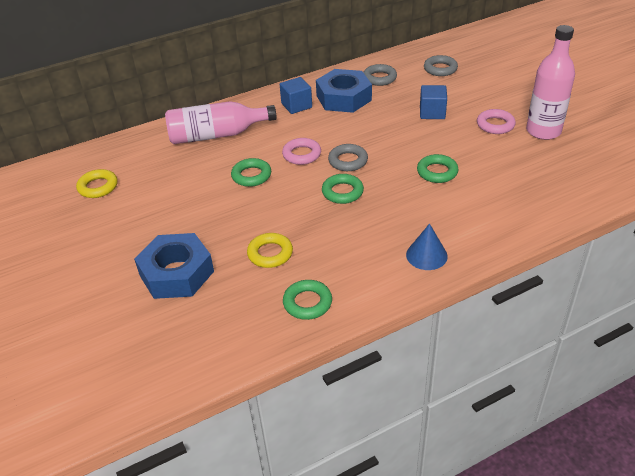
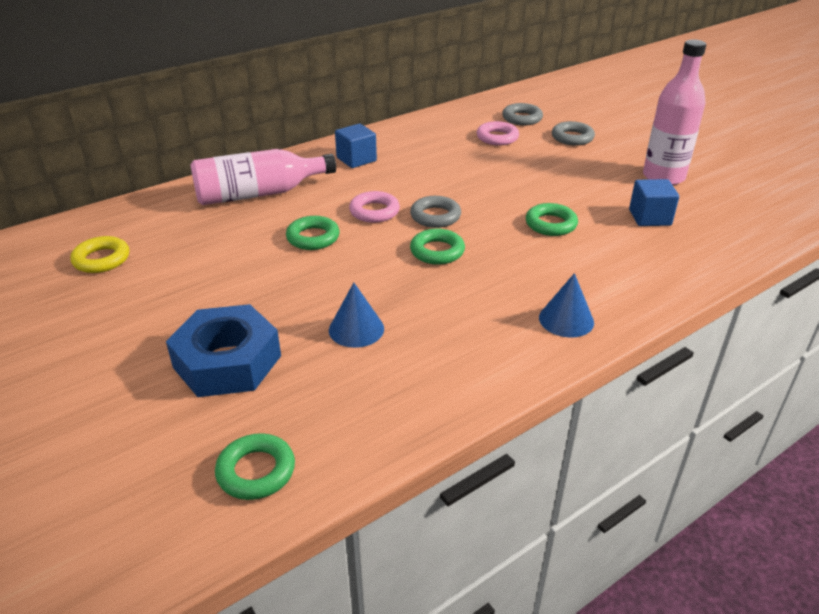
camera: 10 degrees left, 5 degrees down
yellow ring [247,233,293,268] -> blue cone [329,283,384,348]
green ring [283,280,332,320] -> green ring moved to [215,433,295,500]
blue nut [316,69,372,113] -> none
grey ring [363,64,397,86] -> grey ring moved to [552,121,595,146]
blue cube [420,85,447,119] -> blue cube moved to [629,179,679,226]
pink ring [477,109,516,134] -> pink ring moved to [477,121,519,145]

